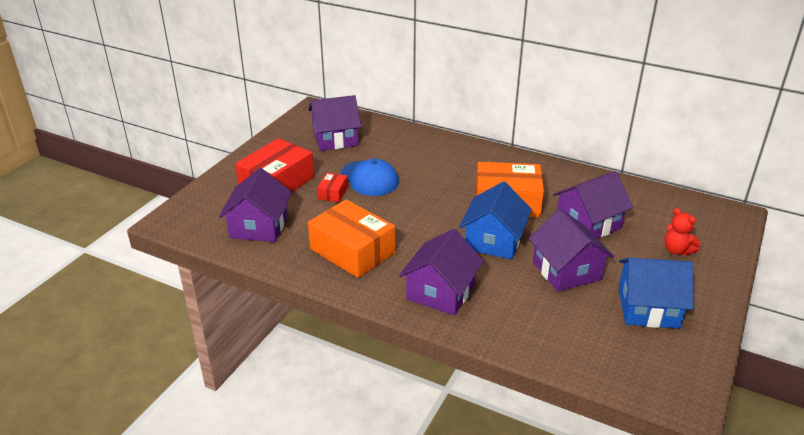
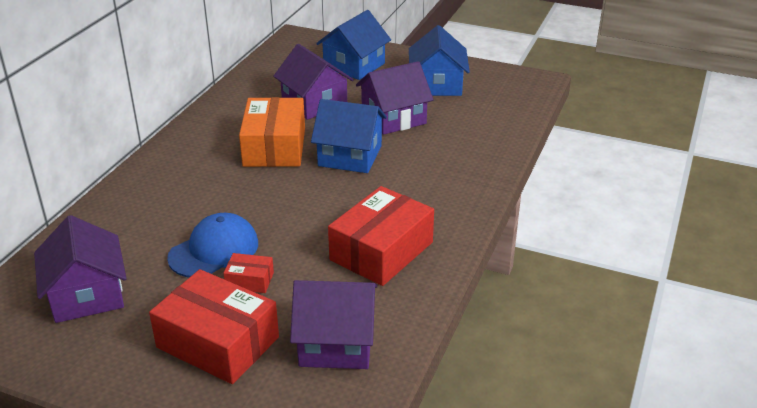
camera: 95 degrees left, 0 degrees up
orange box [308,200,395,278] -> red box [328,186,434,286]
purple house [399,229,484,316] -> none
red teddy bear [664,208,700,255] -> blue house [316,10,391,80]

